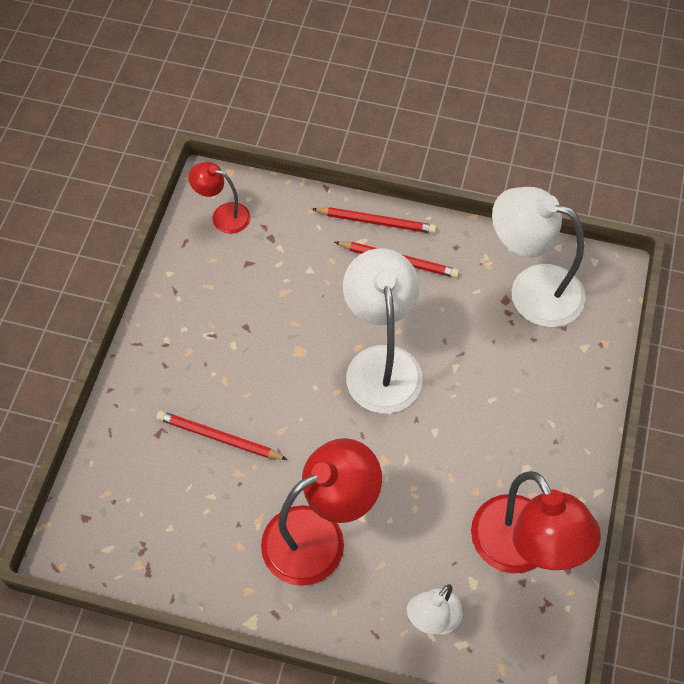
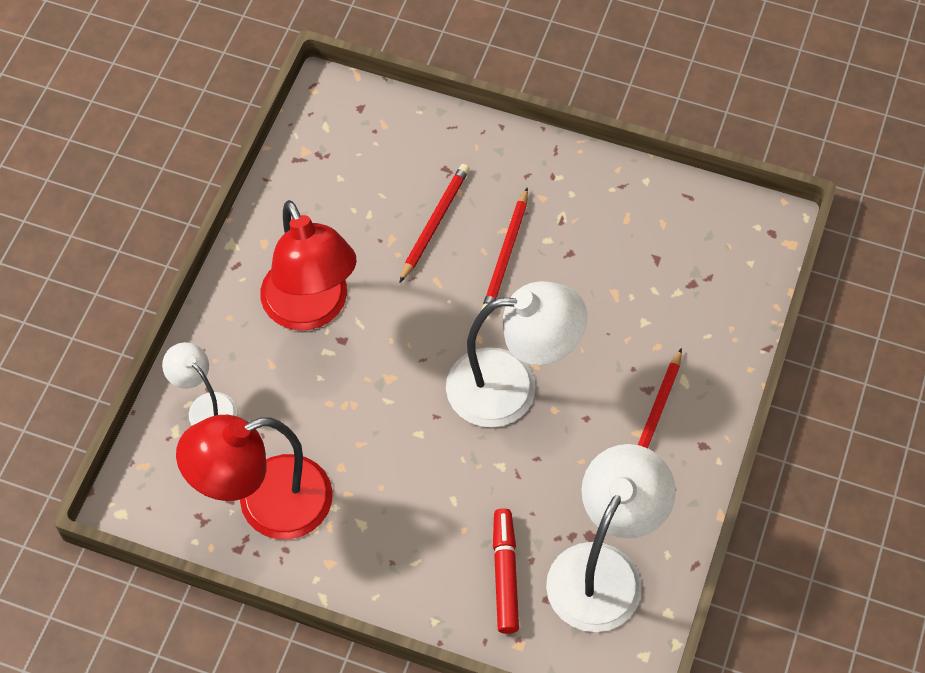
camera: 95 degrees right, 0 degrees up
red lamp [188,162,250,234] -> none
red pencil [312,207,437,234] -> red pencil moved to [481,187,528,315]
none -> red marker [493,508,519,634]

